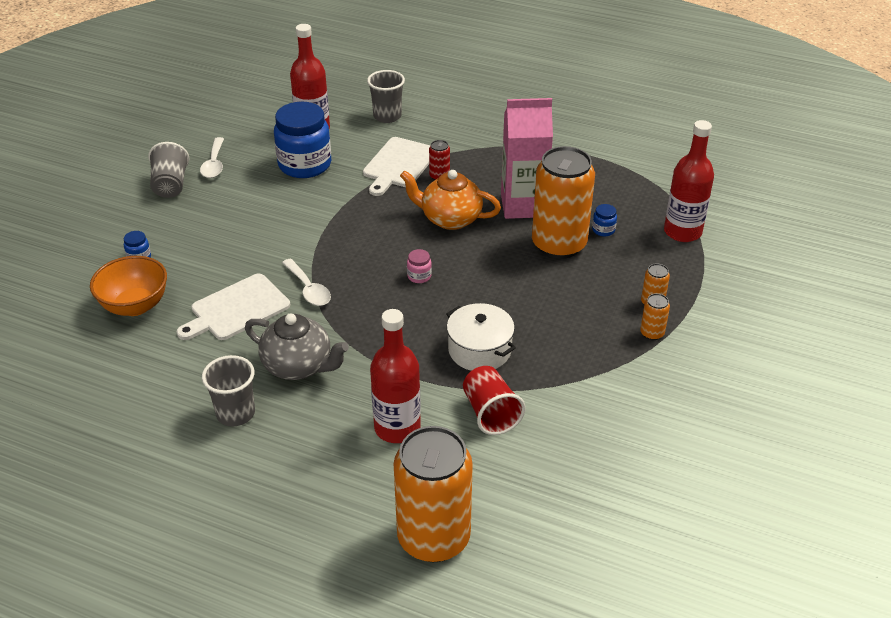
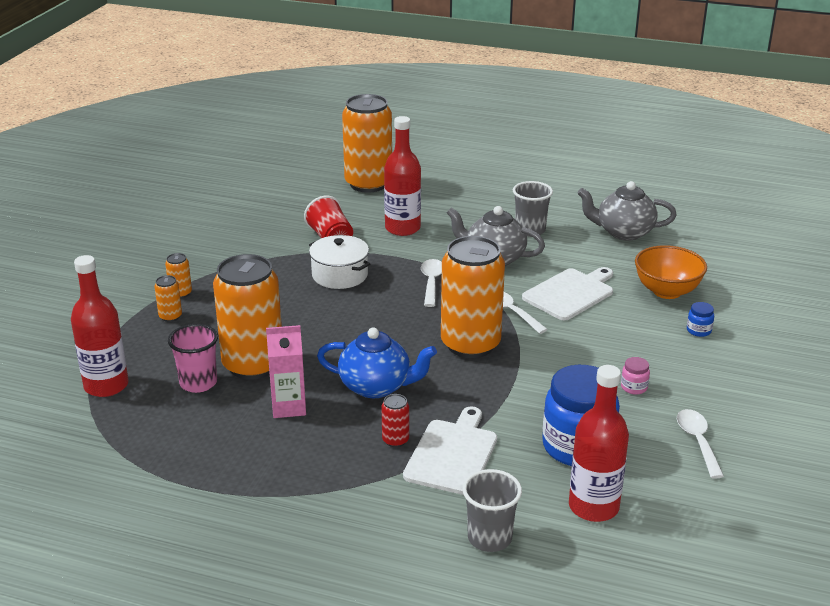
camera: 175 degrees right, 10 degrees down
grey cup [148,142,189,198] -> none
orange teapot [400,170,501,230] -> blue teapot [317,328,437,398]
pink jar [407,249,432,283] -> pink jar moved to [621,357,650,395]
pink carton [501,98,553,219] -> pink carton [266,325,306,418], size x0.64
blue jar [592,204,617,236] -> pink cup [168,324,218,393]
none -> white spoon [421,259,442,307]
none -> orange can [441,236,505,358]
none -> grey teapot [577,181,677,241]

